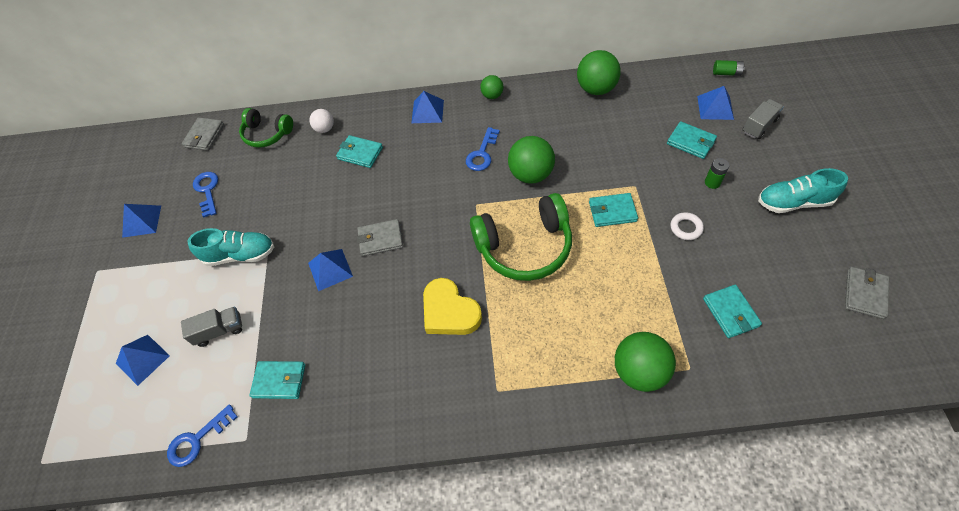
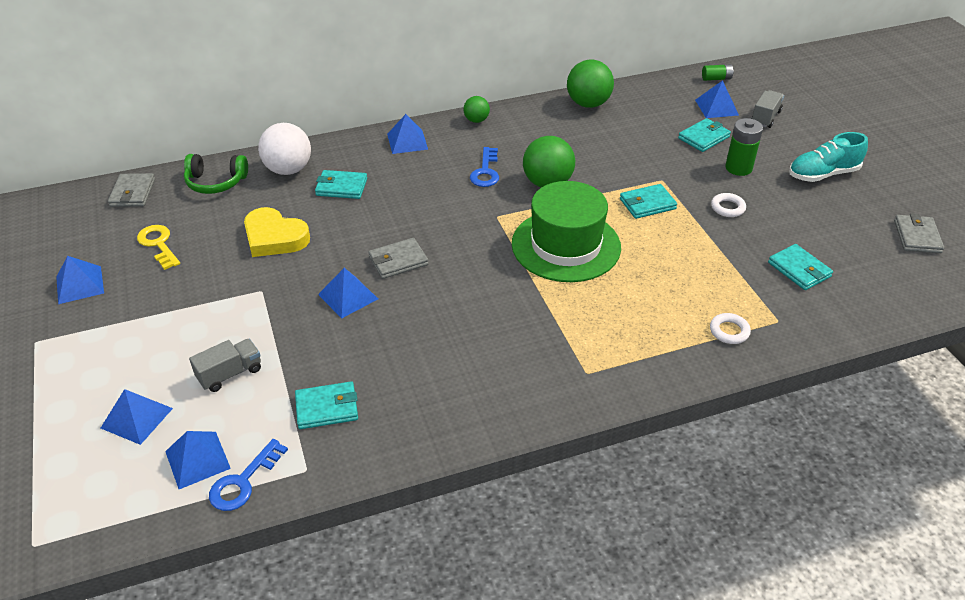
camera: 20 degrees left, 15 degrees down
turquoise shoe [187,228,274,266] -> none
blue key [193,172,218,218] -> yellow key [137,225,180,270]
white ball [309,109,334,133] -> white ball [258,123,311,175], size x1.81
yellow heart [423,278,482,335] -> yellow heart moved to [244,207,310,257]
green headphones [470,193,572,281] -> green hat [512,181,621,282]
green ball [615,332,676,392] -> white ring [710,313,751,344]
turquoise wallet [667,121,717,159] -> turquoise wallet turned 60 degrees counterclockwise [678,118,731,152]
green battery [705,158,729,189] -> green battery [725,118,763,176], size x1.61
none -> blue pyramid [165,431,231,489]

